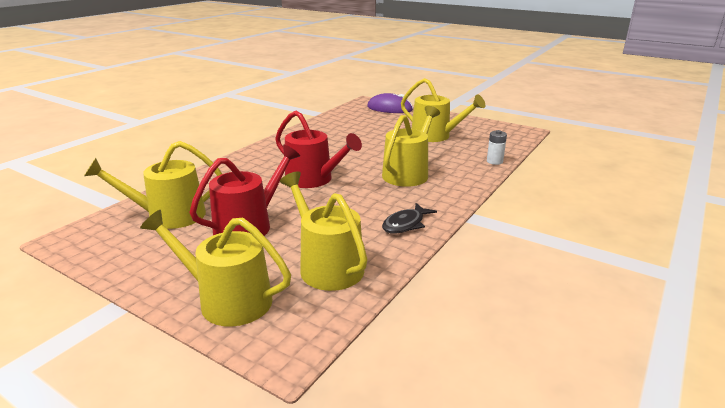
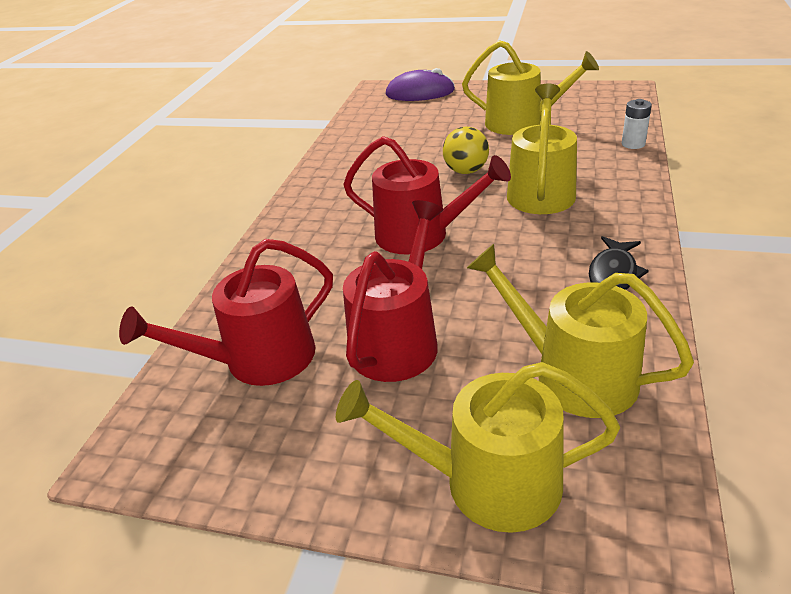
camera: 15 degrees left, 10 degrees up
yellow watering can [84,141,222,229] -> red watering can [119,239,333,386]
none -> yellow ball [443,127,489,174]

